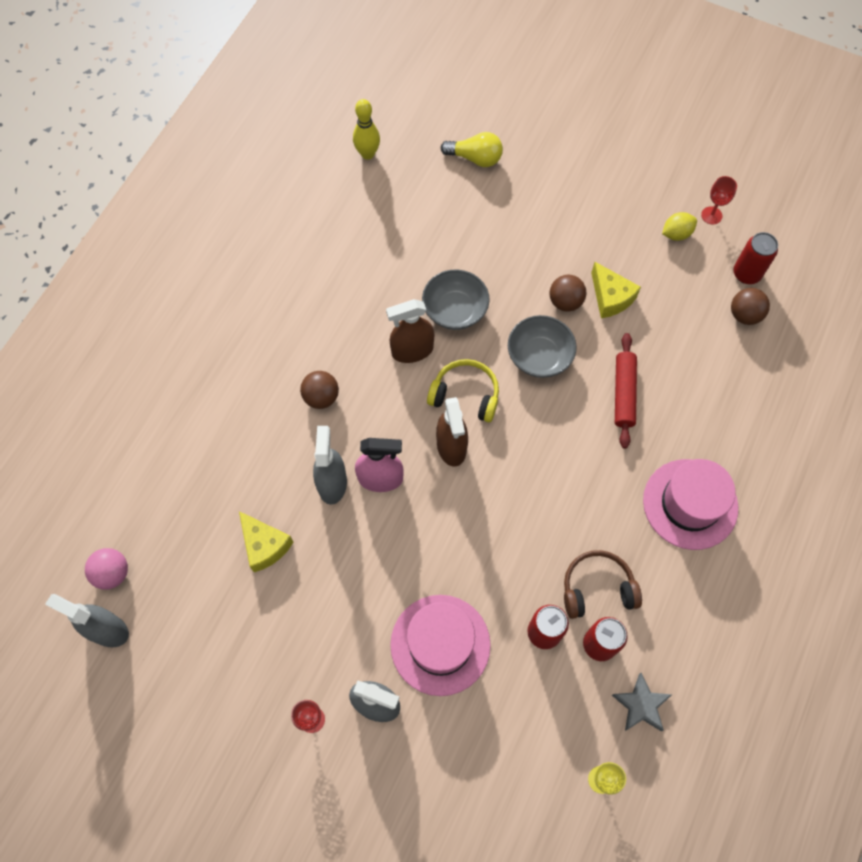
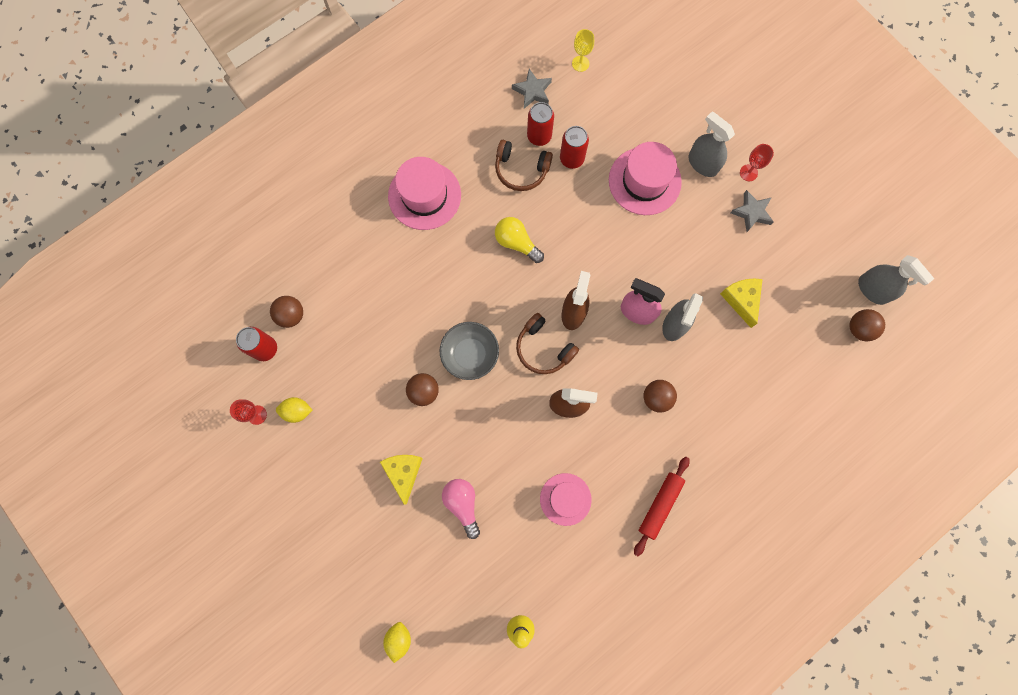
camera: 155 degrees left, 10 degrees up
pink ball [85,548,128,590] -> brown ball [850,309,885,341]
grey bowl [422,270,490,330] -> none
yellow headphones [427,359,499,423] -> brown headphones [516,313,579,374]
yellow light bulb [441,132,503,167] -> yellow light bulb moved to [495,217,544,263]
yellow cheese [591,262,641,318] -> yellow cheese moved to [380,455,423,505]
red rolling pin [615,333,637,449] -> red rolling pin moved to [634,457,689,556]
none -> yellow lemon [383,622,411,663]
none -> pink light bulb [442,479,480,539]
none -> pink hat [540,473,592,526]
none -> grey star [730,190,774,232]

